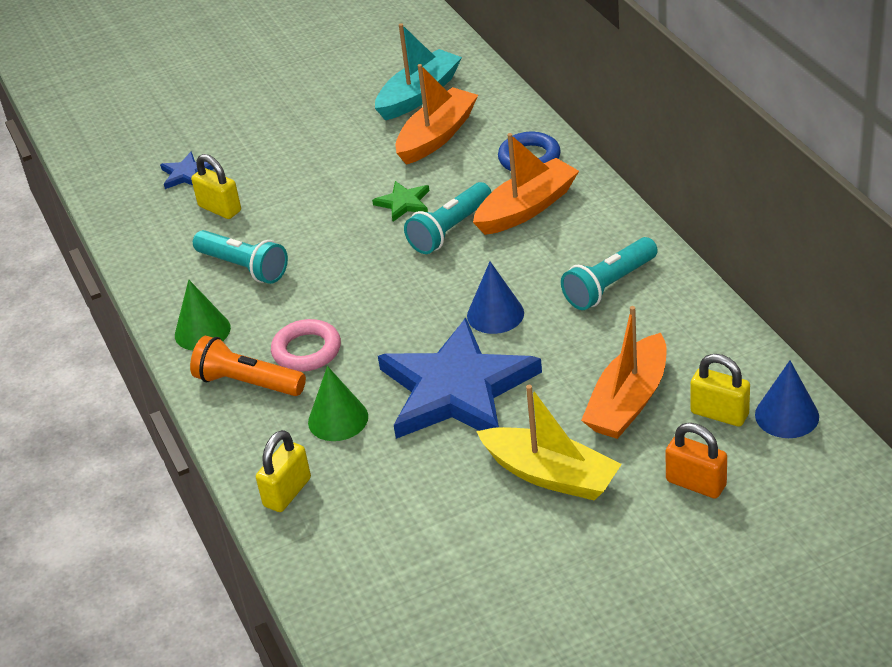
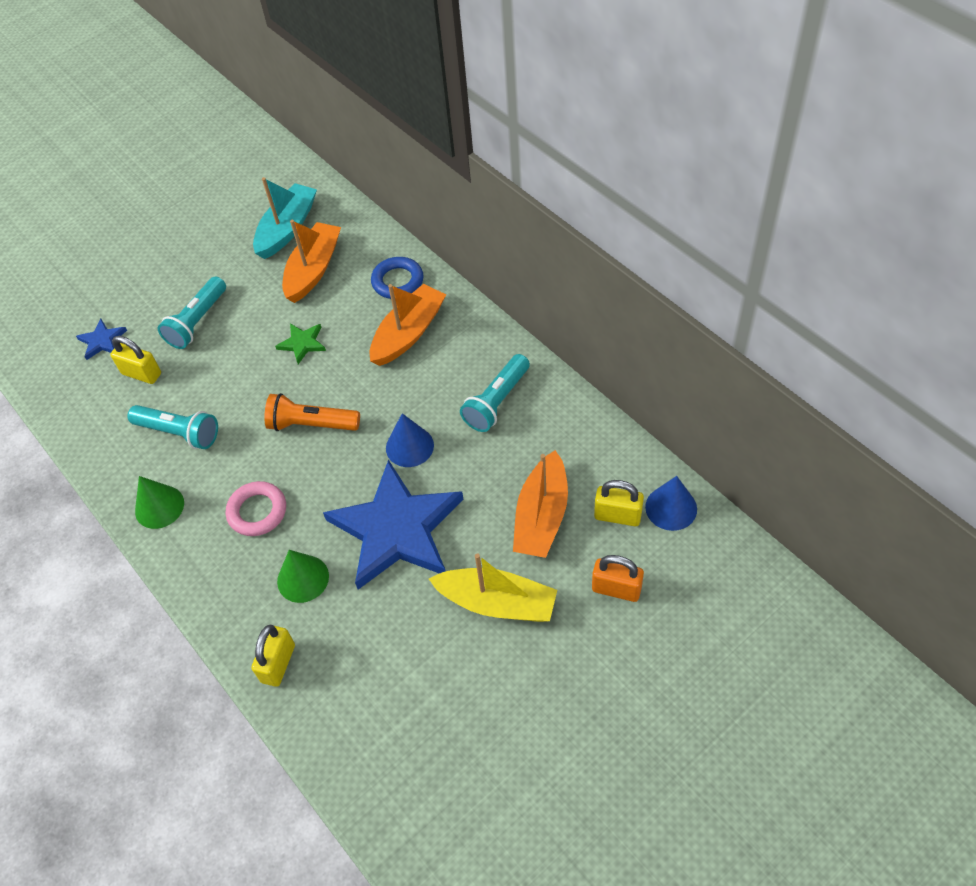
camera: 15 degrees left, 15 degrees up
orange flashlight [190,336,306,396] -> orange flashlight moved to [264,393,360,431]
turquoise flashlight [404,182,492,254] -> turquoise flashlight moved to [158,276,226,349]

